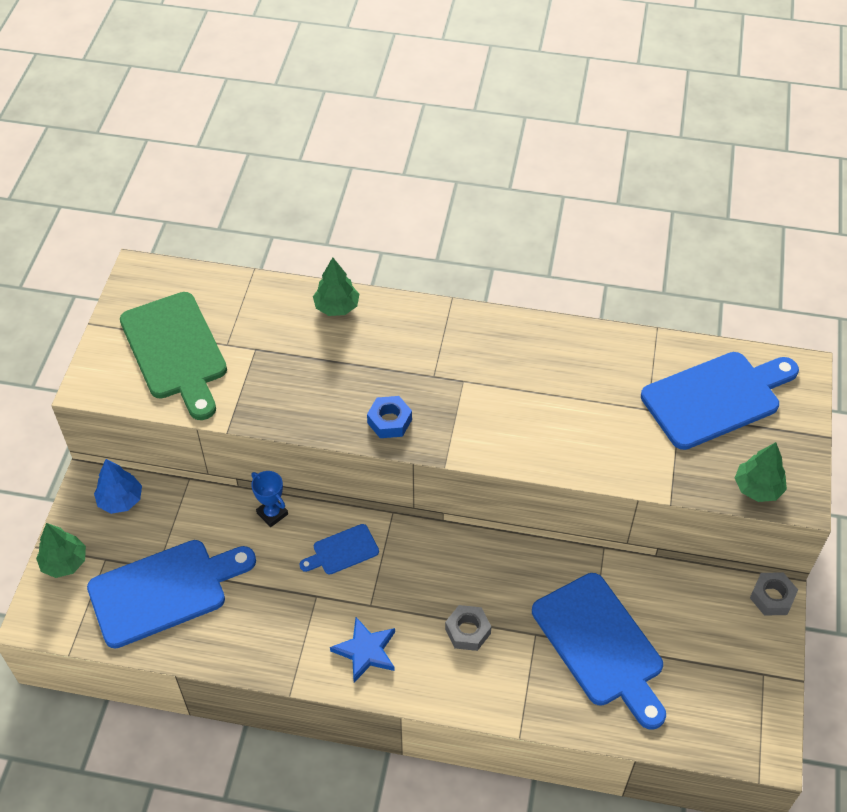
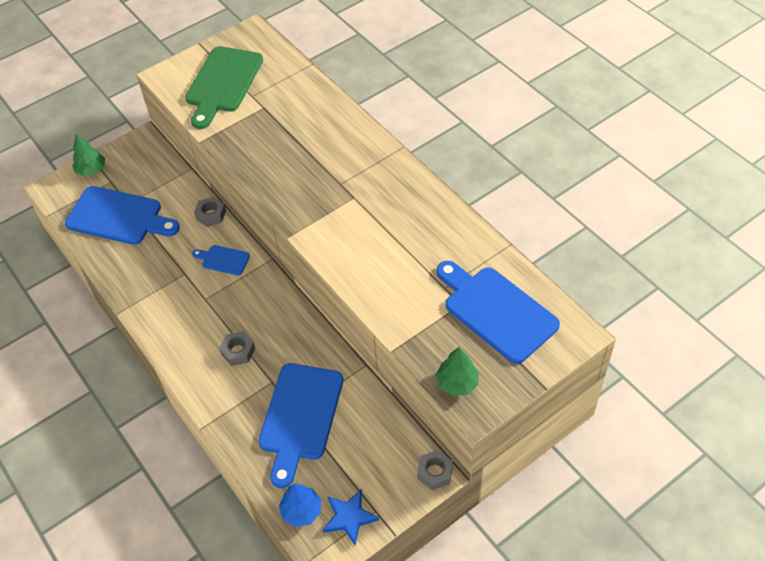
camera: 45 degrees right, 0 degrees up
blue tree [94,459,142,514] -> blue tree moved to [279,483,321,527]
blue trophy [251,471,288,527] -> grey nut [194,196,226,227]
green tree [313,257,359,316] -> none
blue star [330,617,395,683] -> blue star moved to [323,489,379,545]
blue nut [367,396,412,438] -> none
blue cutting board [641,352,799,450] -> blue cutting board turned 150 degrees counterclockwise [436,261,560,364]

